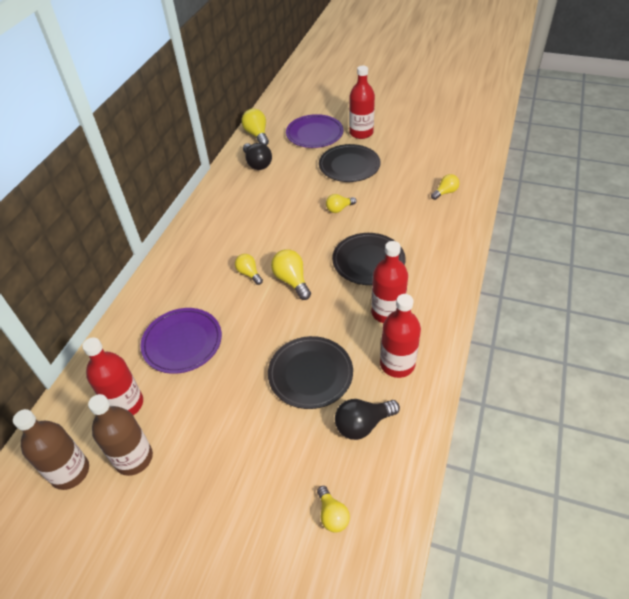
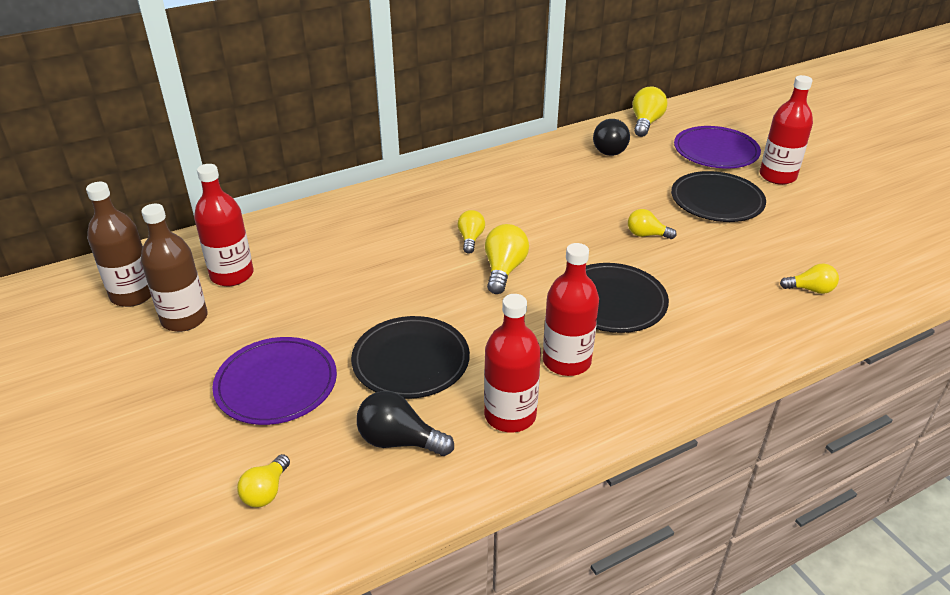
camera: 40 degrees right, 10 degrees down
purple plate [140,308,222,374] -> purple plate moved to [212,337,337,425]

